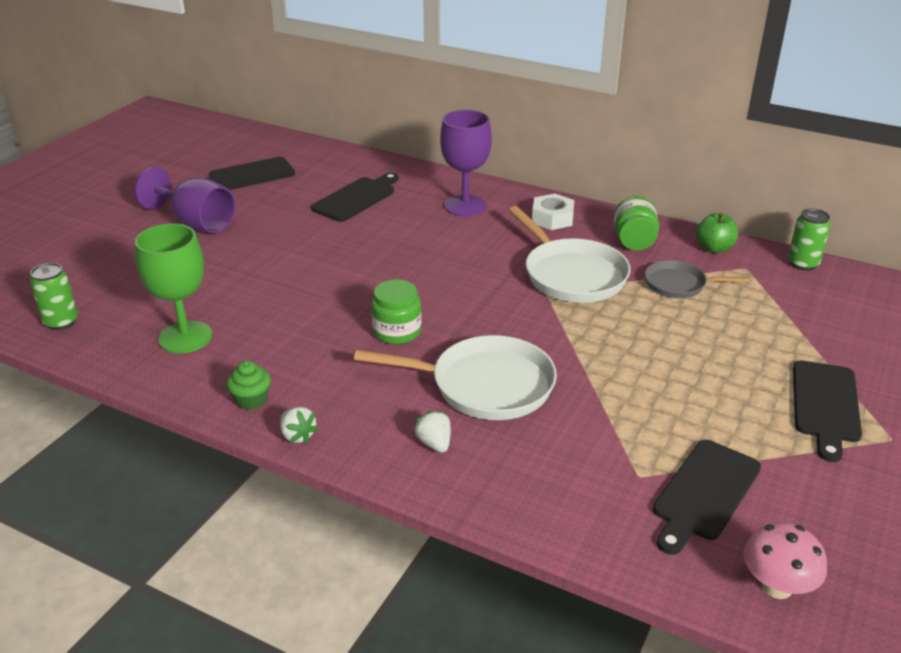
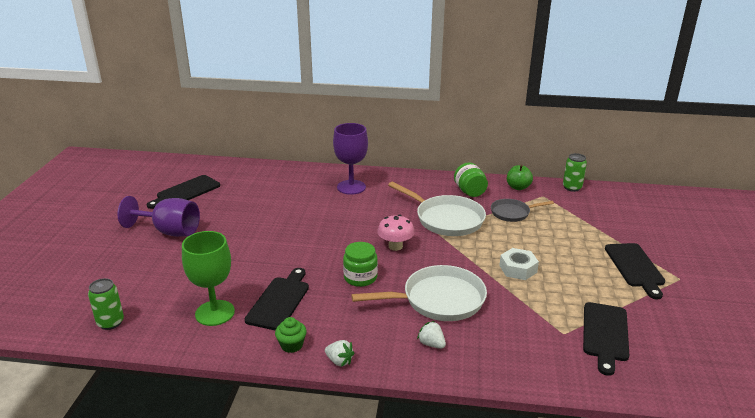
camera: 20 degrees left, 5 degrees down
black cutting board [311,173,399,222] -> black cutting board moved to [245,268,309,331]
white nut [532,194,574,230] -> white nut moved to [499,248,539,280]
pink mushroom [743,522,827,599] -> pink mushroom moved to [377,215,415,251]

